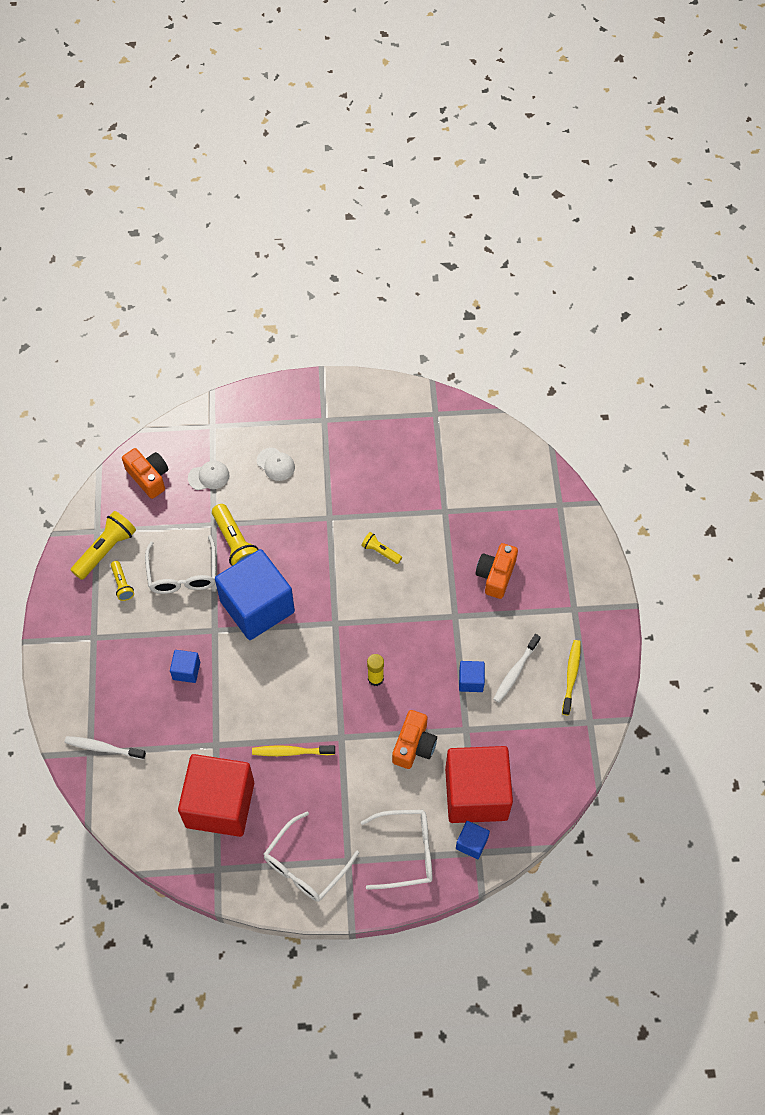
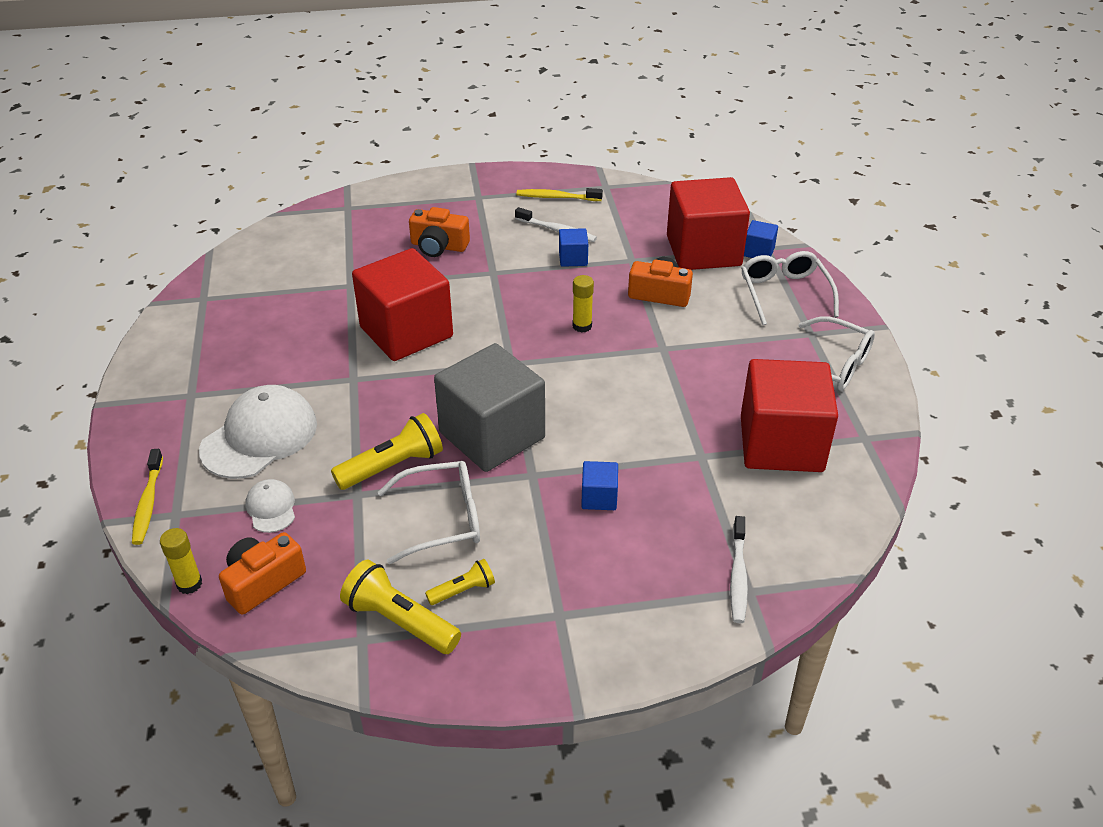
camera: 95 degrees left, 20 degrees down
blue cube [215,549,295,640] -> grey cube [434,343,545,472]
yellow toothbrush [252,745,335,756] -> yellow toothbrush moved to [132,449,163,545]
white cap [257,448,295,481] -> white cap [199,385,317,479], size x2.02
yellow flashlight [361,532,402,564] -> red cube [352,248,453,361]
none -> yellow glue stick [160,528,202,594]

